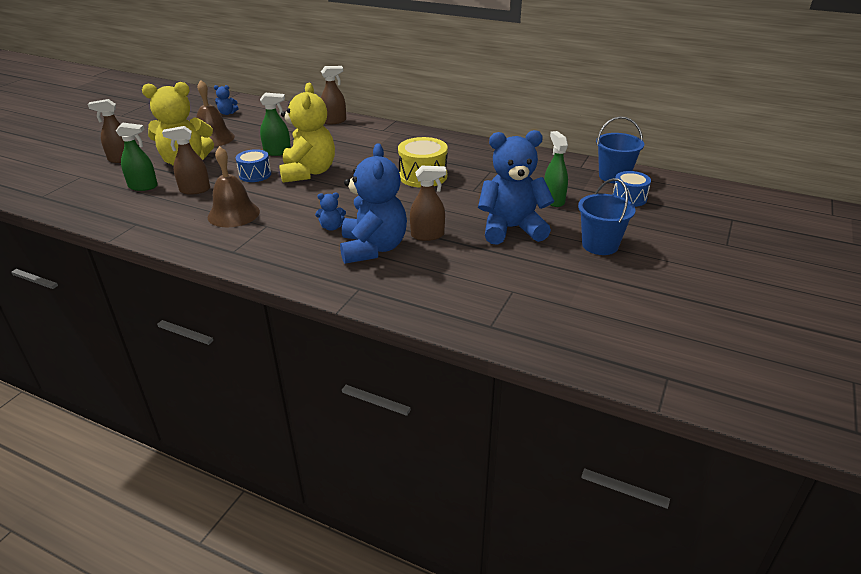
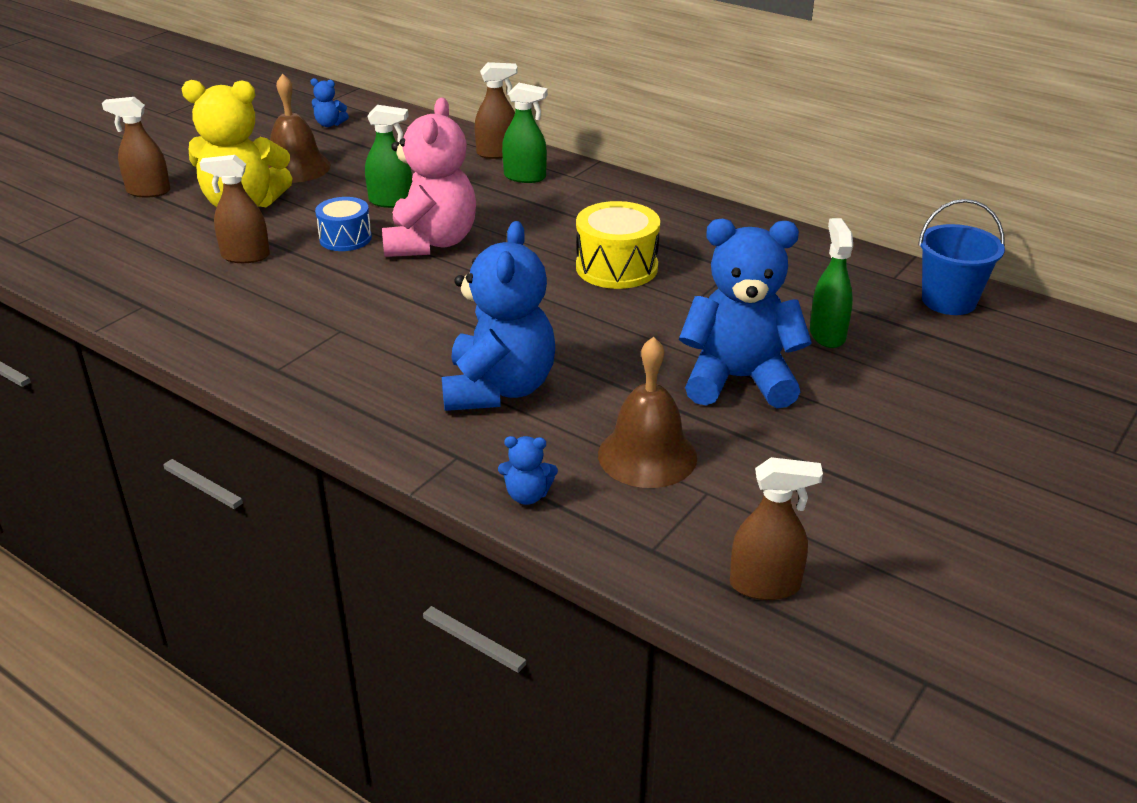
camera: 10 degrees right, 0 degrees up
green spray bottle [116,123,158,191] -> green spray bottle moved to [502,83,548,183]
brown bell [208,146,260,227] -> brown bell moved to [598,337,697,488]
yellow teddy bear [279,83,335,183] -> pink teddy bear [382,98,476,257]
blue teddy bear [315,192,346,231] -> blue teddy bear moved to [498,436,558,505]
brown spray bottle [410,166,446,241] -> brown spray bottle moved to [730,457,823,600]
blue bucket [578,178,635,255] -> none
blue drum [612,171,651,207] -> none

